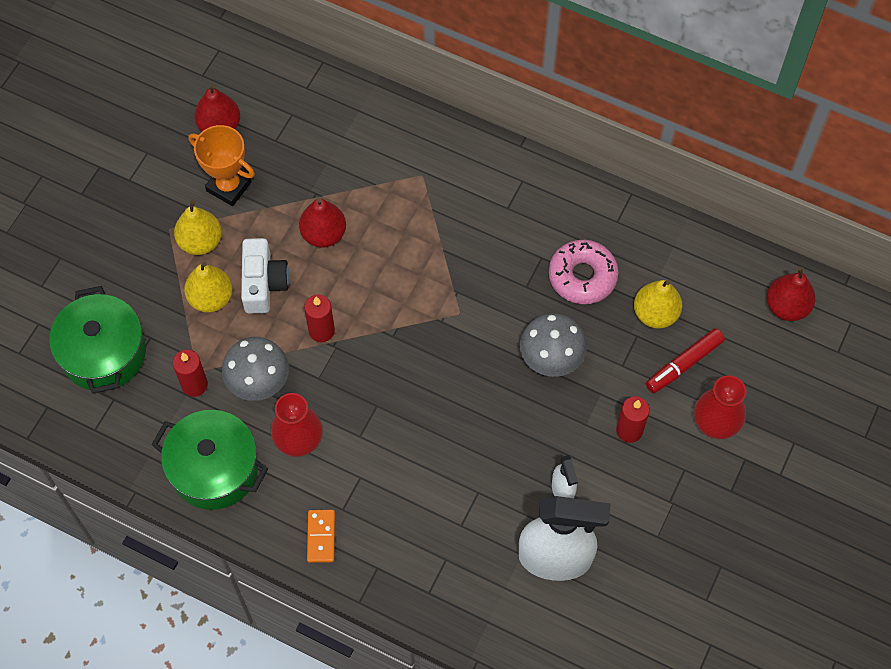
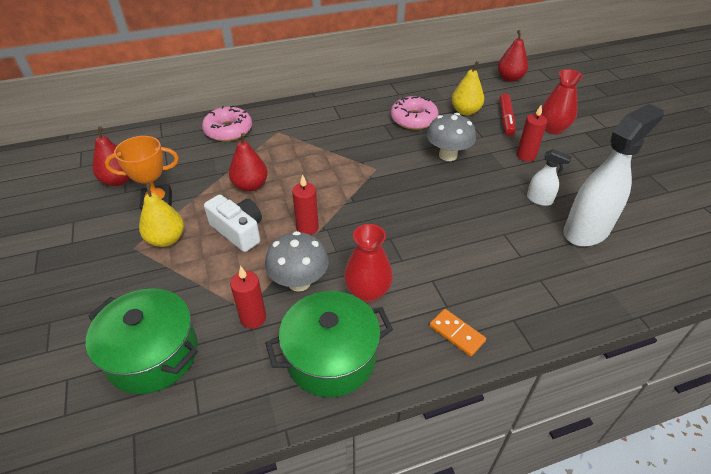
camera: 45 degrees left, 20 degrees down
yellow pear [184,262,233,313] -> none
none -> pink donut [202,105,252,141]

